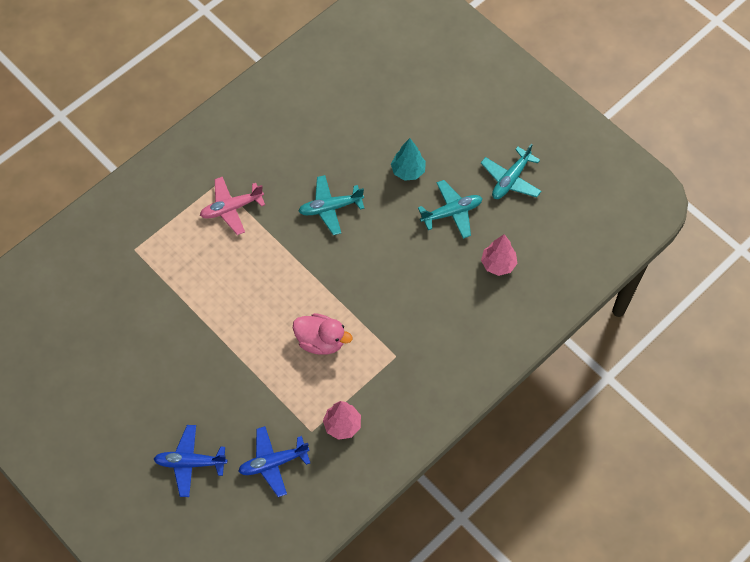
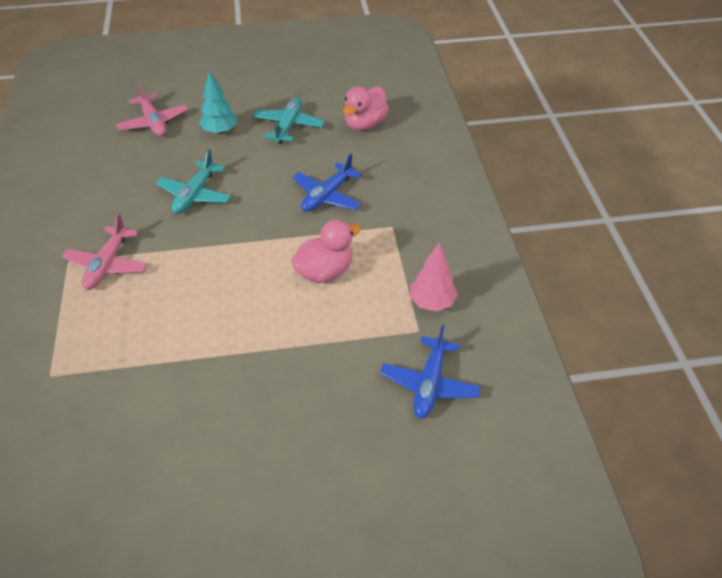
camera: 55 degrees left, 15 degrees down
blue plane [154,425,227,497] -> blue plane moved to [293,154,362,212]
turquoise plane [481,144,542,199] -> none
pink tree [481,234,518,276] -> pink duck [343,86,389,131]
none -> pink plane [116,83,188,136]

